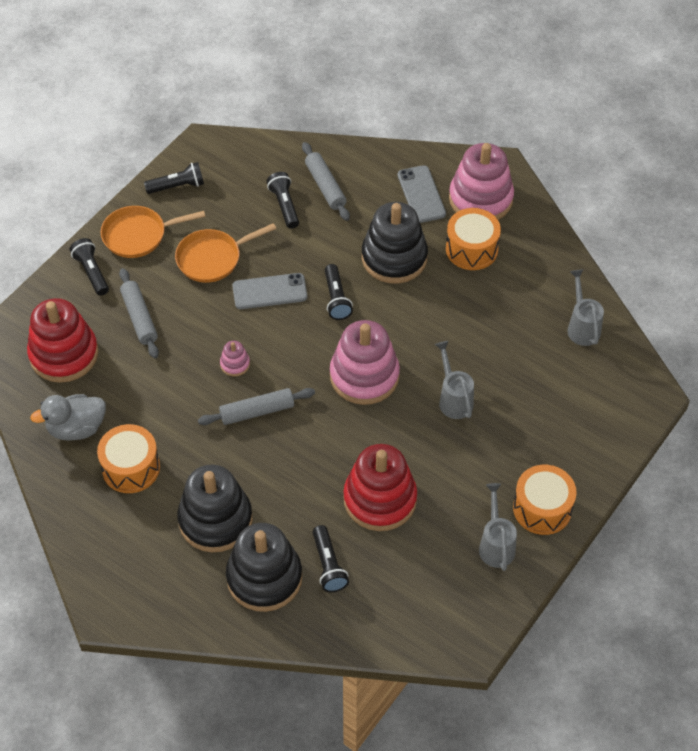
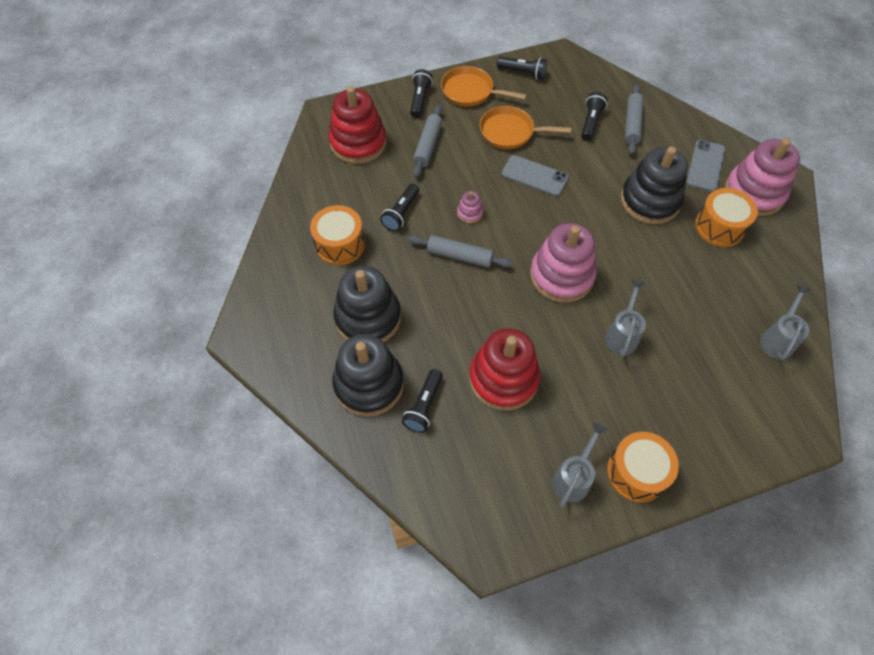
camera: 35 degrees right, 5 degrees up
grey duck [30,394,106,440] -> none
black flashlight [325,264,353,320] -> black flashlight moved to [380,183,419,231]

